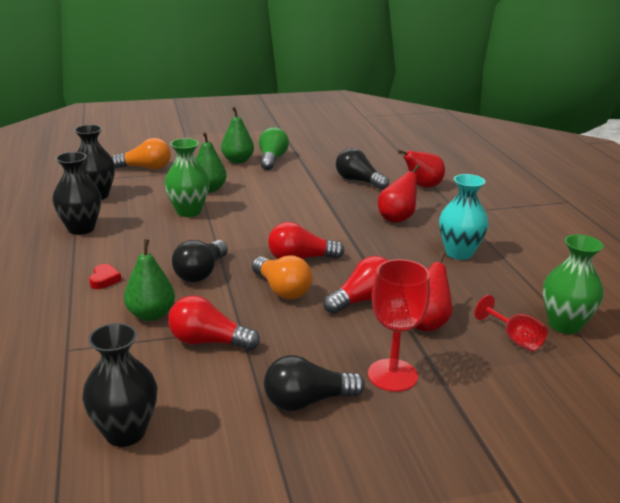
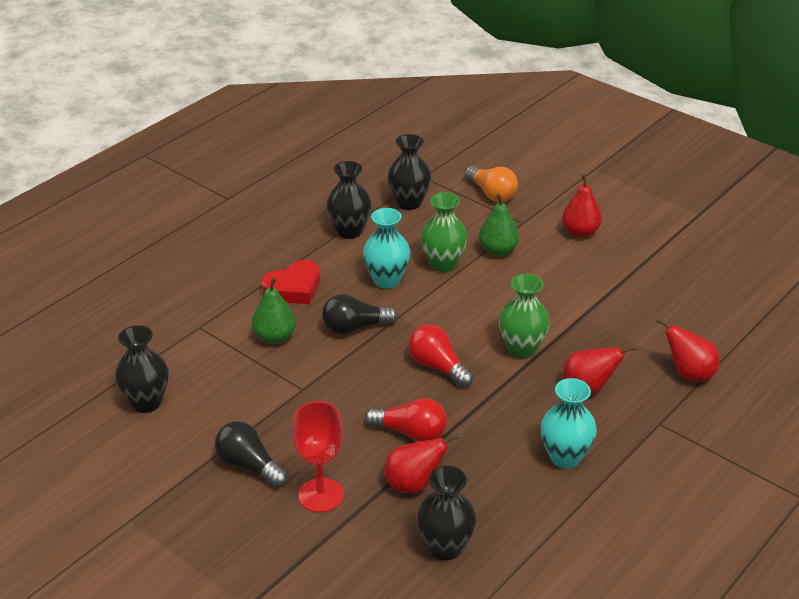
camera: 55 degrees right, 10 degrees up
red heart [89,264,121,289] -> red heart [262,260,320,304], size x1.95
red light bulb [168,296,260,350] -> none
green pear [221,107,254,163] -> red pear [562,175,602,237]
orange light bulb [252,255,312,299] -> none
green light bulb [259,127,289,170] -> none
black light bulb [336,148,389,190] -> none
red goblet [475,295,548,351] -> black vase [416,466,477,561]
green vase [543,234,604,334] -> green vase moved to [499,274,550,358]
none -> turquoise vase [363,208,411,288]

